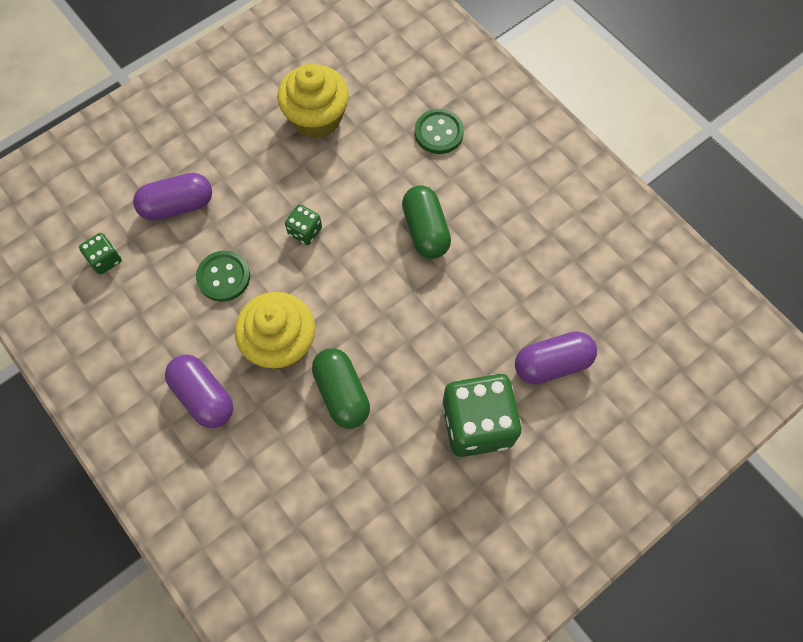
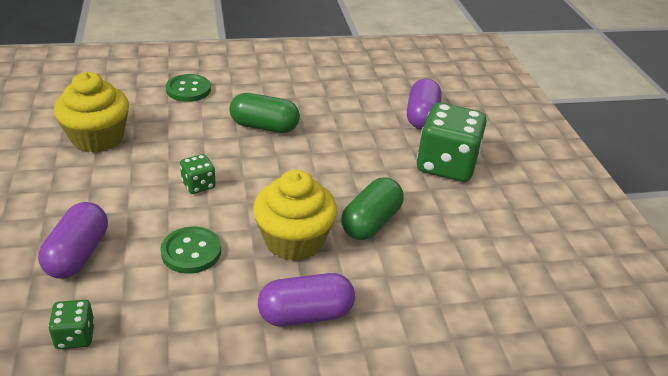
camera: 65 degrees left, 30 degrees down
green capsule [312,348,370,429] -> green capsule turned 60 degrees counterclockwise [341,178,404,240]

